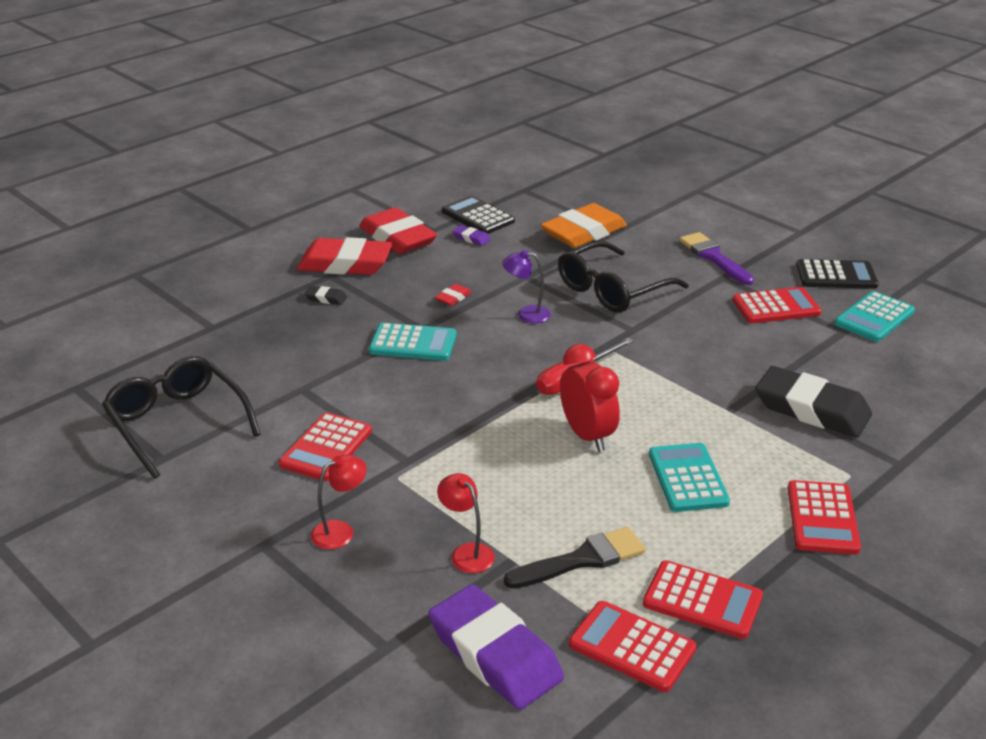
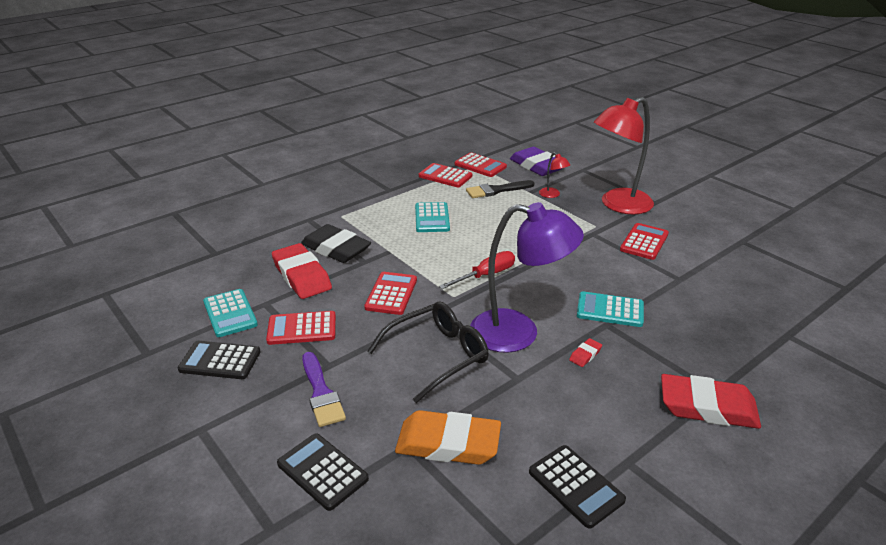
camera: 175 degrees left, 0 degrees up
black glasses [102,356,261,479] -> none
black eraser [304,286,347,305] -> none
red lamp [311,454,367,549] -> red lamp [594,97,654,214], size x2.38
red eraser [359,207,437,254] -> red eraser moved to [272,243,332,299]
purple eraser [453,225,491,246] -> none
purple lamp [502,250,551,323] -> purple lamp [470,202,584,353], size x2.38
orange eraser [541,203,627,248] -> orange eraser turned 45 degrees clockwise [395,410,501,465]
red clock [560,344,620,452] -> none
red calculator [788,480,861,555] -> red calculator moved to [364,272,417,315]
turquoise calculator [835,291,915,342] -> turquoise calculator turned 105 degrees clockwise [203,289,258,337]
none -> black calculator [277,433,369,511]

